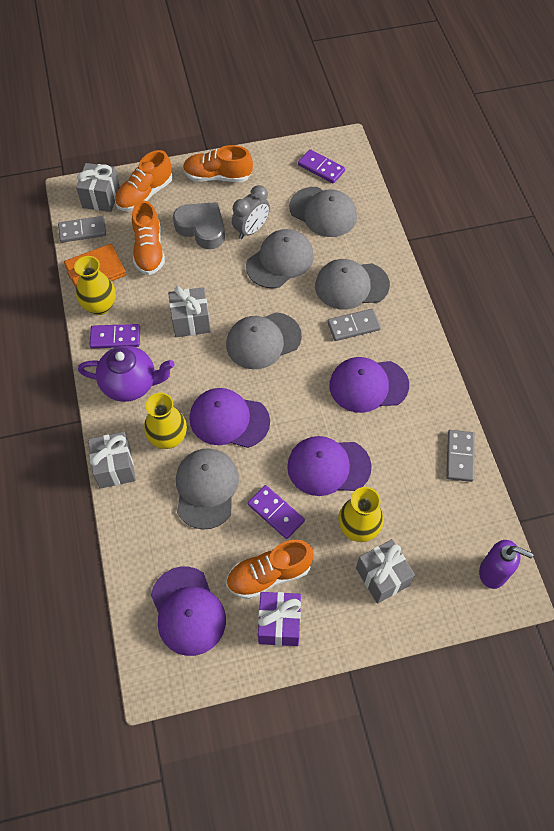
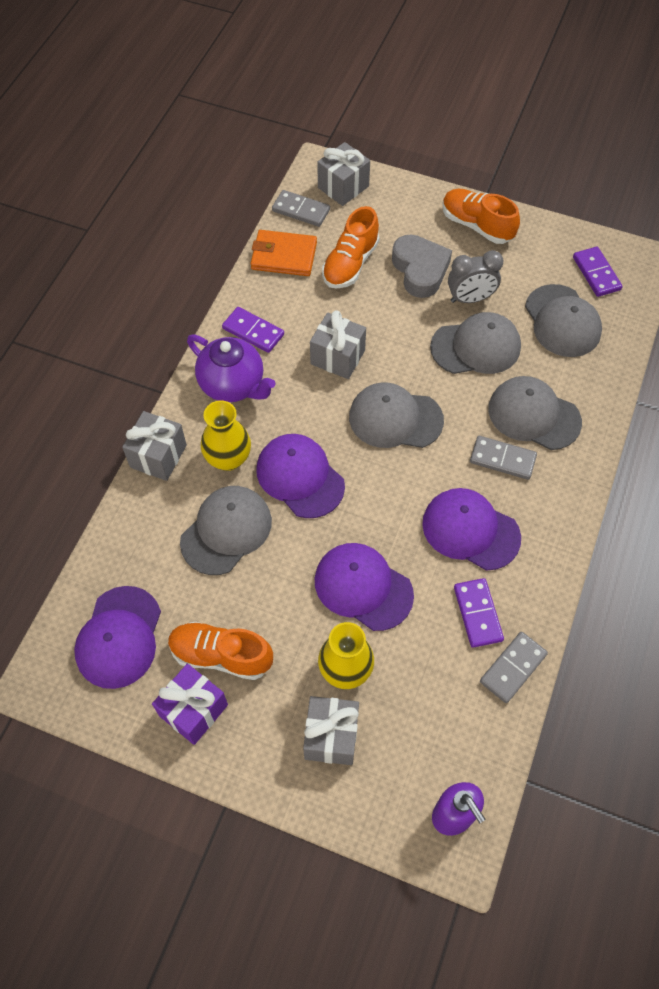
camera: 35 degrees right, 0 degrees up
yellow vase [74,256,116,315] -> none
orange shoe [115,150,172,211] -> none
purple domino [248,485,305,539] -> purple domino moved to [454,578,504,648]

